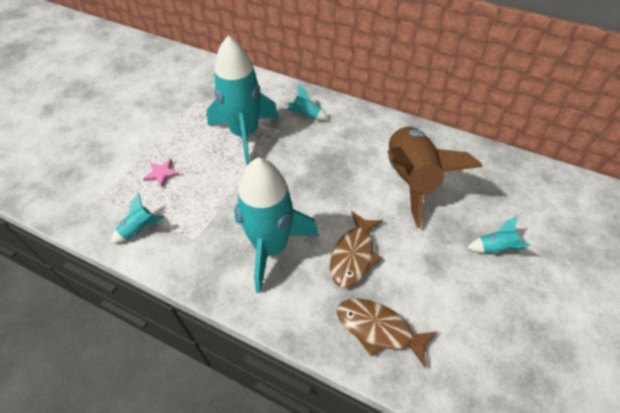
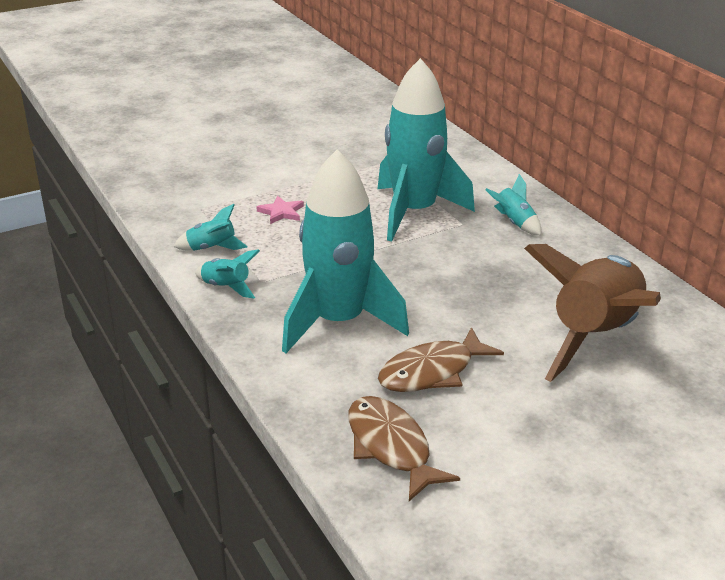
camera: 35 degrees right, 20 degrees down
turquoise rocket [467,216,531,253] -> turquoise rocket moved to [195,249,260,299]

